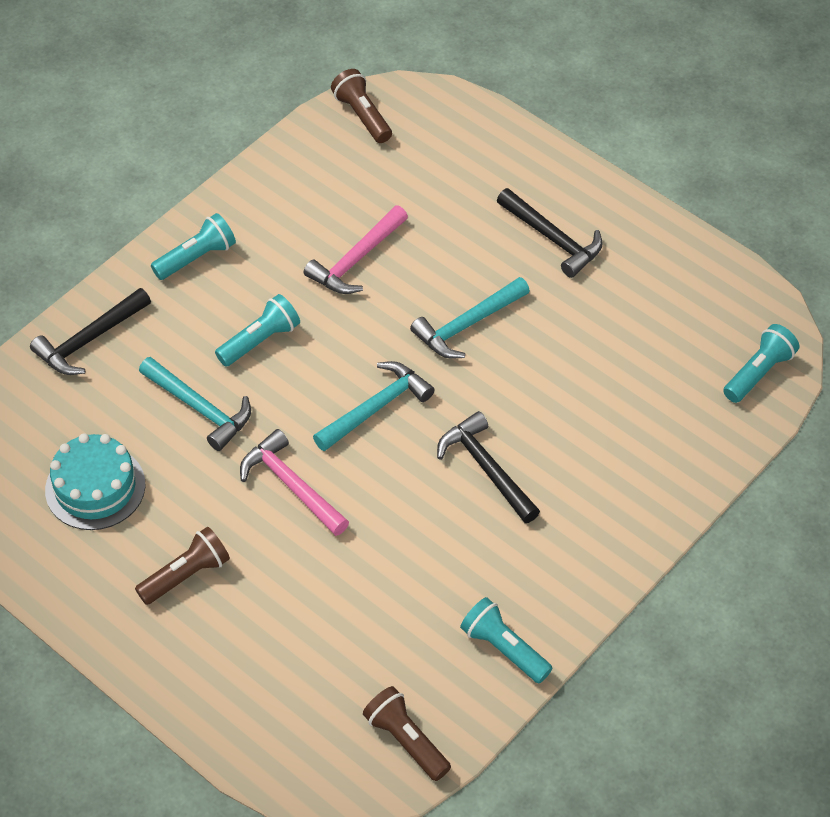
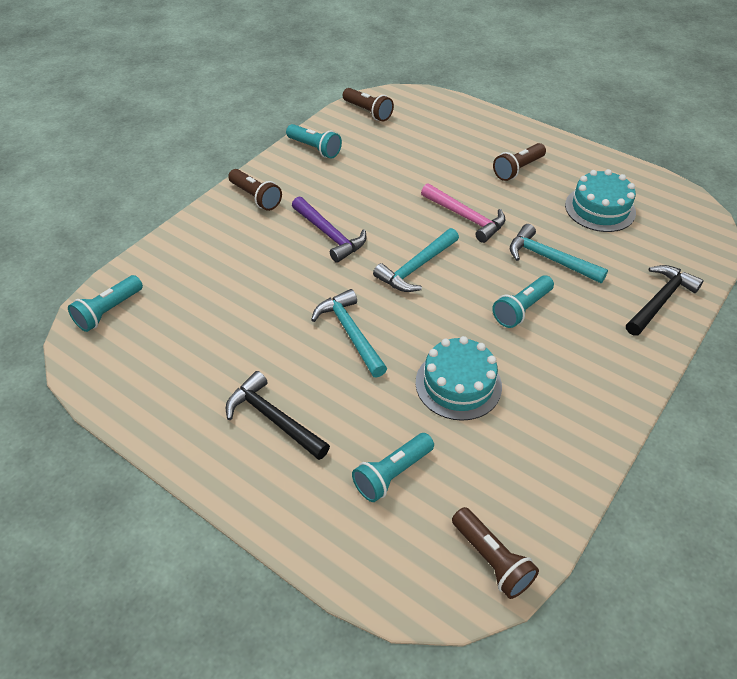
camera: 175 degrees right, 5 degrees down
turquoise flashlight [151,213,236,280] -> turquoise flashlight moved to [352,433,434,502]
pink hammer [304,205,408,294] -> turquoise cake [416,336,502,421]
turquoise hammer [410,277,530,358] -> turquoise hammer turned 75 degrees counterclockwise [311,289,387,377]
black hammer [437,411,540,523] -> purple hammer [292,197,366,263]
none -> brown flashlight [228,169,282,211]

